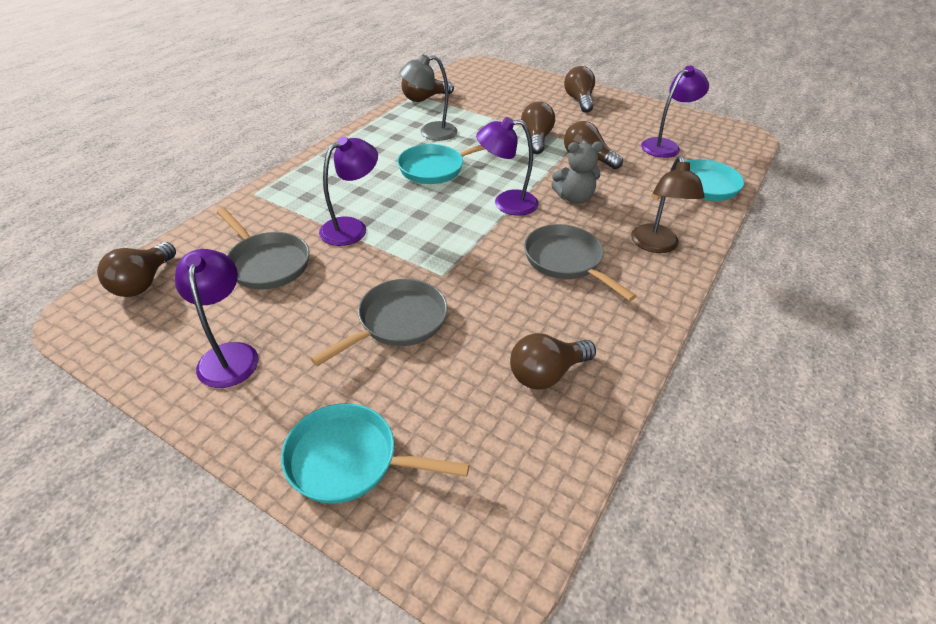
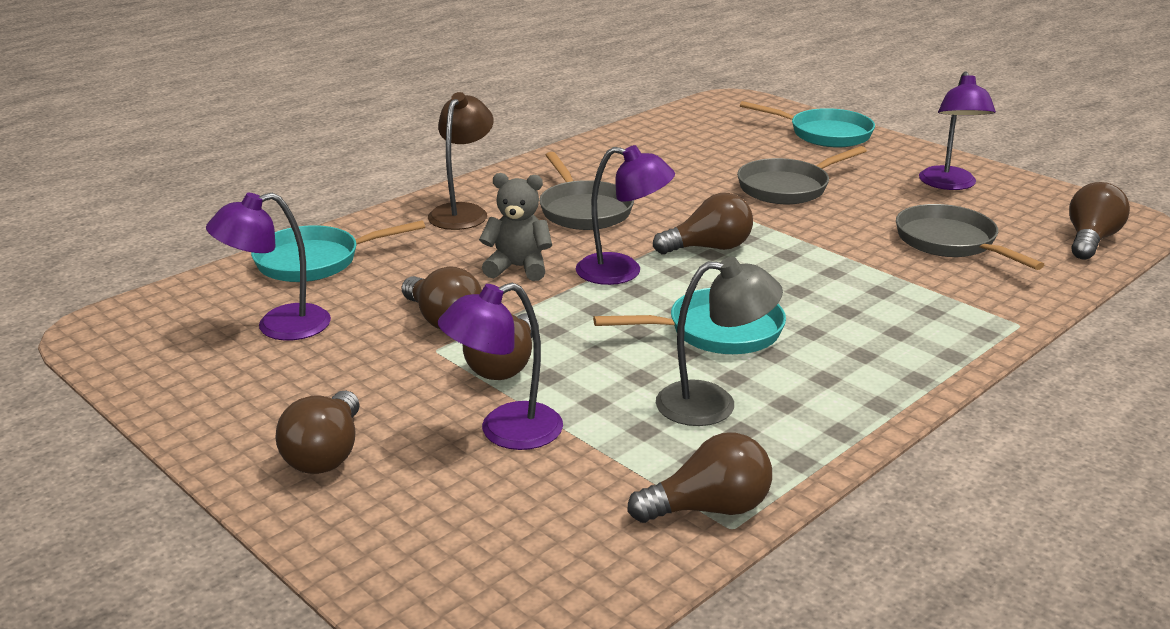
camera: 165 degrees left, 15 degrees down
purple lamp [319,137,378,246] -> purple lamp moved to [438,283,563,450]
brown light bulb [510,333,596,389] -> brown light bulb moved to [653,193,753,254]

